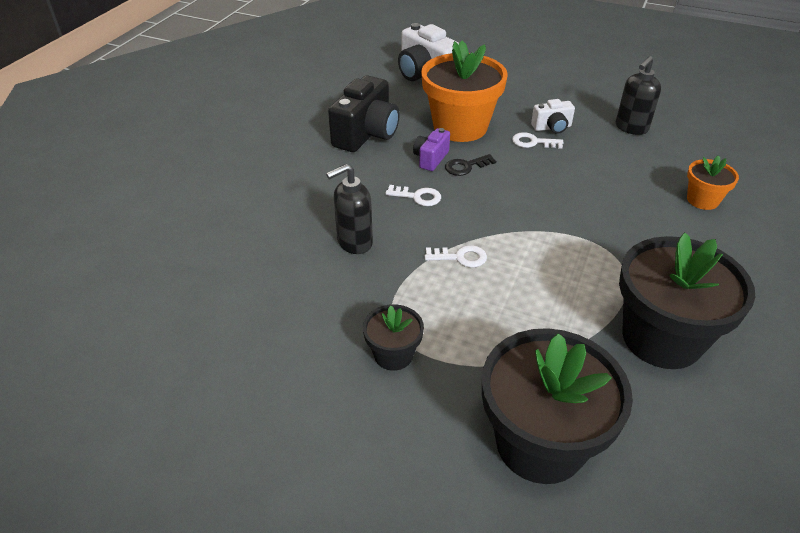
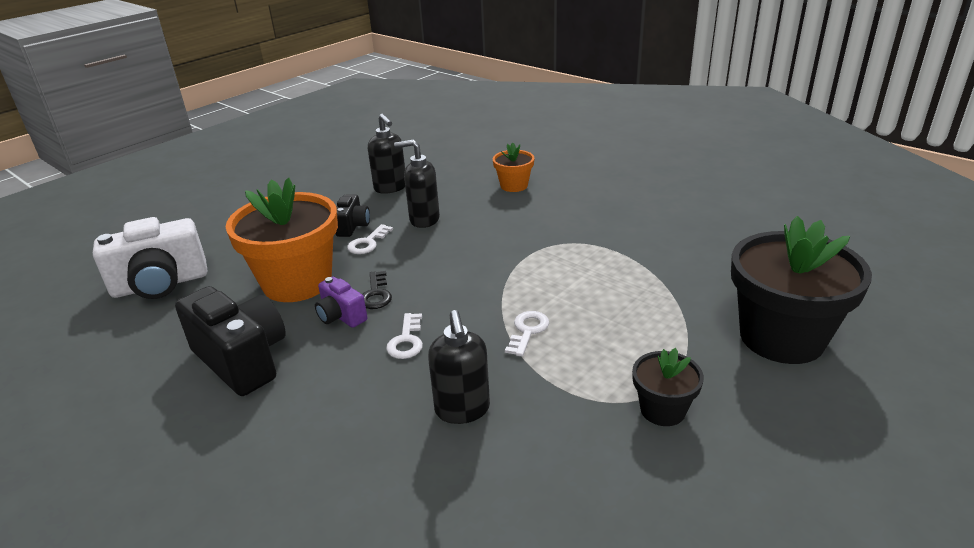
camera: 70 degrees left, 10 degrees down
white key [385,185,441,206] -> white key turned 150 degrees clockwise [386,313,423,359]
white camera [531,99,575,134] -> black camera [335,195,370,237]
black flower pot [619,233,755,369] -> none
none -> black soap dispenser [394,139,440,228]

